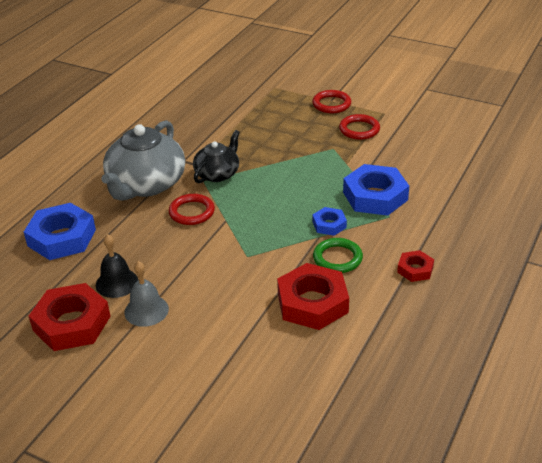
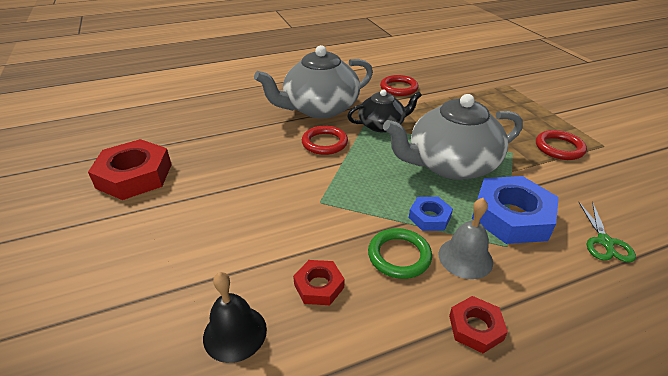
camera: 40 degrees right, 0 degrees up
blue nut [24,203,96,260] -> none
black bell [96,234,138,298] -> black bell moved to [203,272,267,363]
grey bell [124,261,169,327] -> grey bell moved to [439,198,493,279]
red nut [277,263,349,330] -> red nut [293,260,345,305], size x0.52
red ring [312,90,351,113] -> red ring moved to [380,75,419,96]
none -> grey teapot [383,94,523,180]
none -> green scissors [579,202,636,263]

